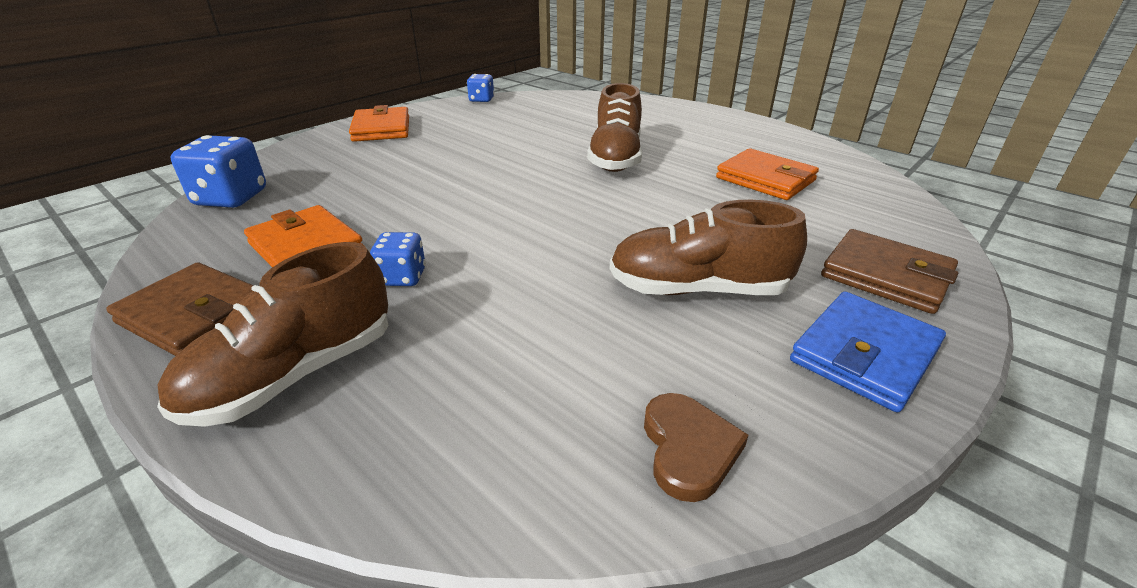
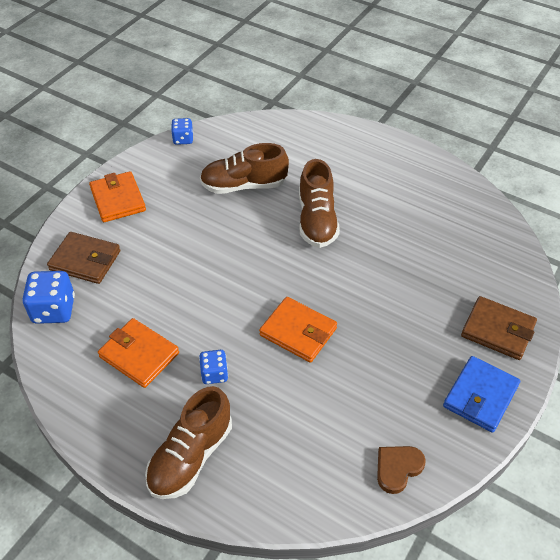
camera: 10 degrees left, 15 degrees up
brown wallet [106,262,254,356] -> brown wallet moved to [47,232,120,284]
brown shoe [610,200,807,295] -> brown shoe moved to [200,143,289,194]
brown heart [644,393,748,502] -> brown heart turned 120 degrees counterclockwise [377,446,426,494]
orange wallet [716,148,819,200] -> orange wallet moved to [259,297,337,363]

